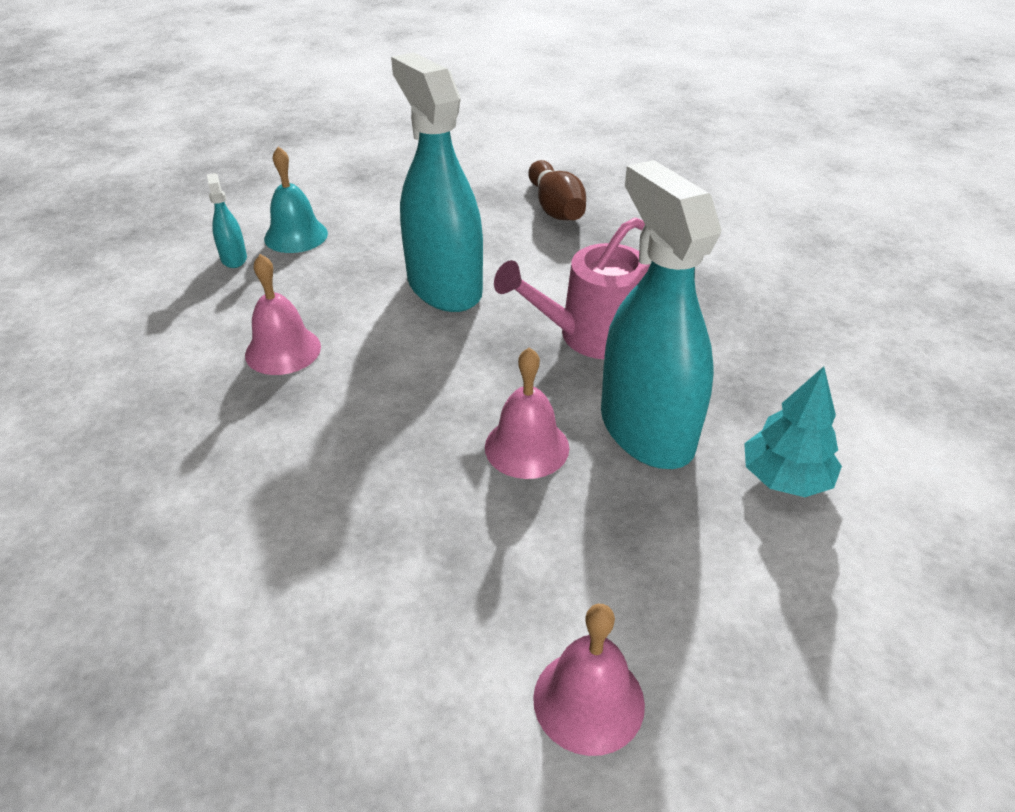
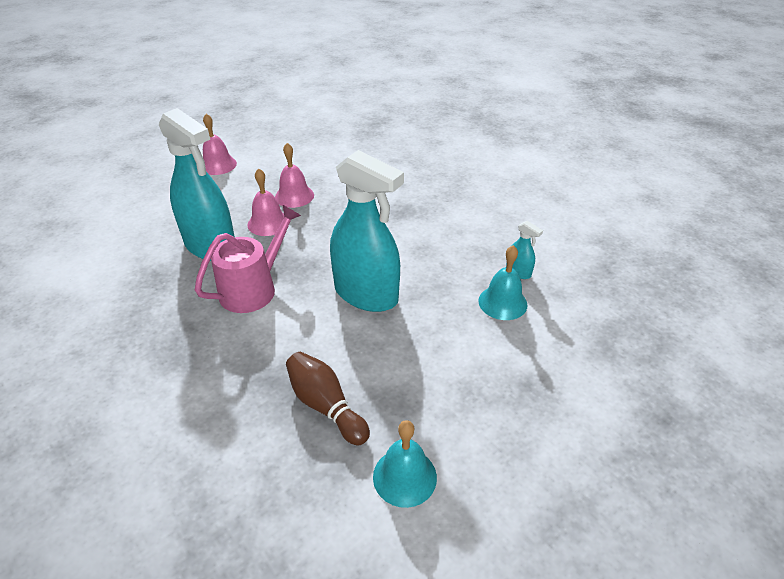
camera: 155 degrees right, 0 degrees up
pink bell [245,254,321,375] -> pink bell moved to [275,143,314,208]
turquoise tree [744,366,842,497] -> none
none -> turquoise bell [373,420,437,508]

